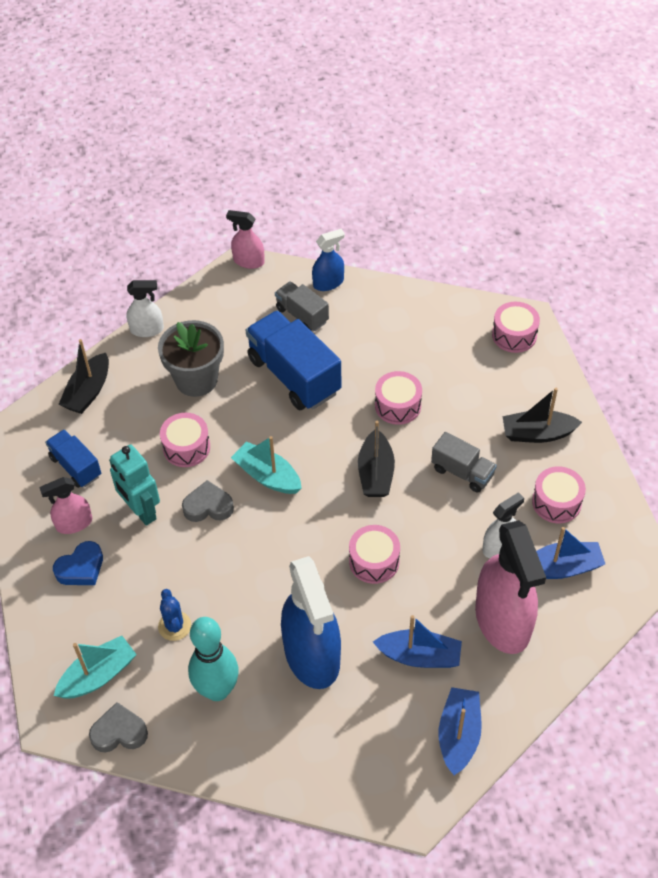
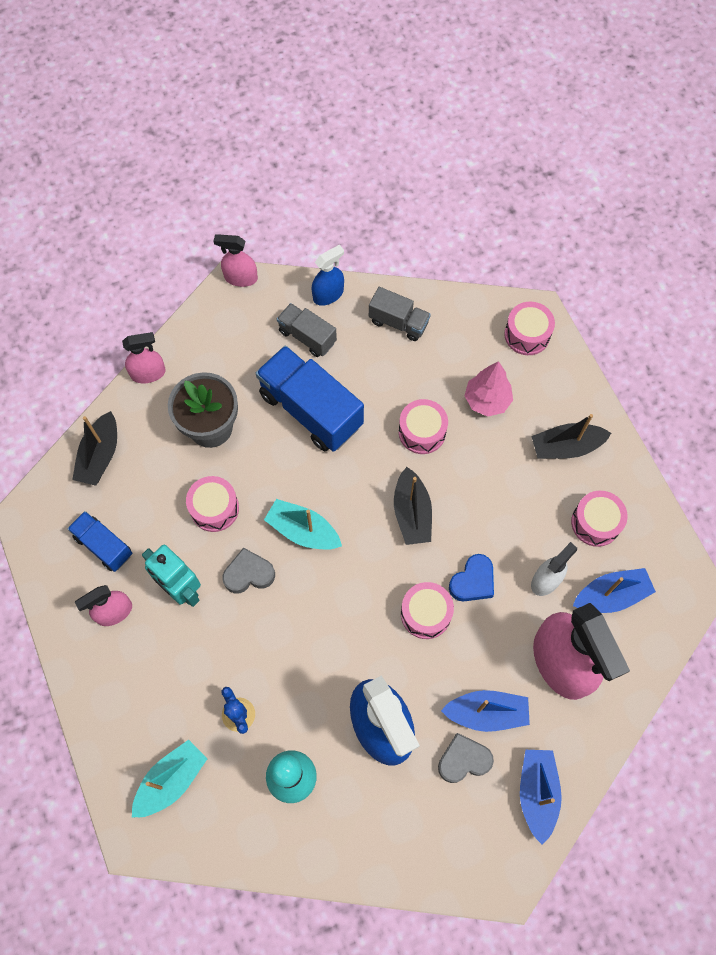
camera: 10 degrees left, 15 degrees up
blue heart [53,541,103,585] -> blue heart moved to [449,554,494,602]
grey heart [89,702,148,752] -> grey heart moved to [438,733,494,783]
white spray bottle [126,280,164,337] -> pink spray bottle [122,332,166,383]
grey truck [431,432,497,493] -> grey truck moved to [369,287,431,341]
none -> pink tree [465,361,513,417]

